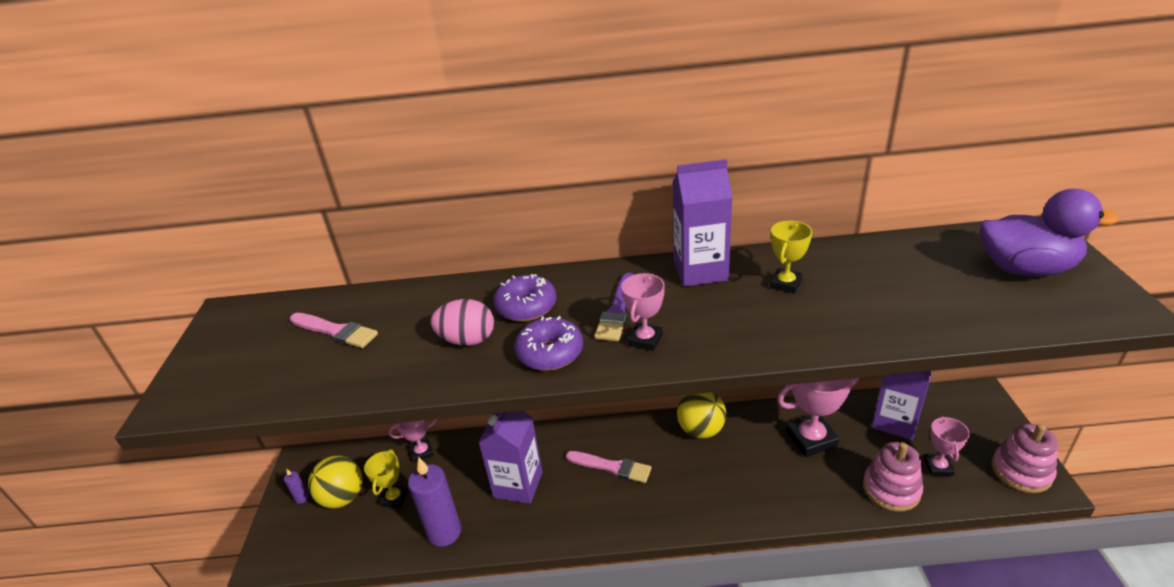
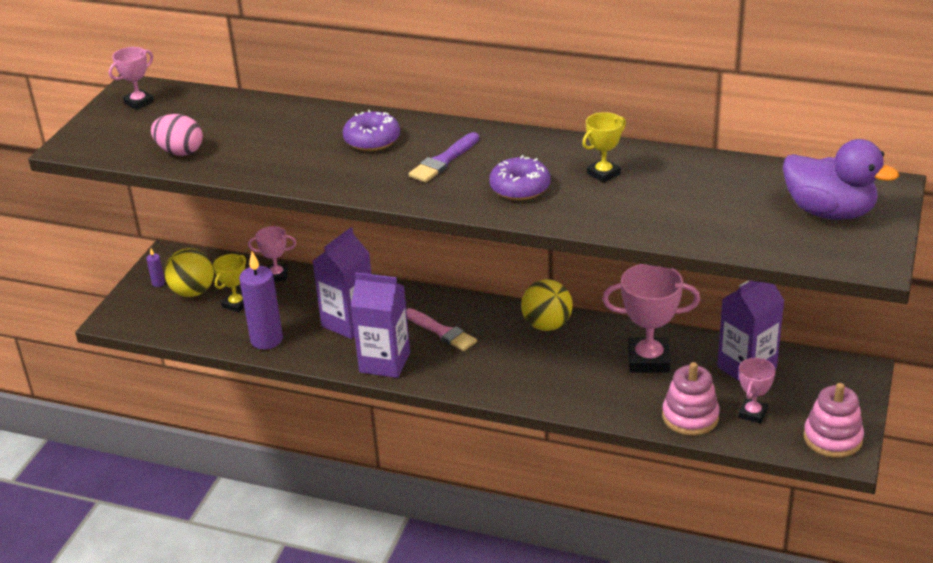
camera: 20 degrees right, 0 degrees up
pink brush [290,313,378,348] -> none
pink egg [431,299,494,346] -> pink egg moved to [151,114,203,156]
purple donut [515,316,583,371] -> purple donut moved to [489,155,551,200]
pink trophy [621,273,665,351] -> pink trophy moved to [109,47,154,110]
purple carton [673,159,733,287] -> purple carton moved to [351,272,410,378]

